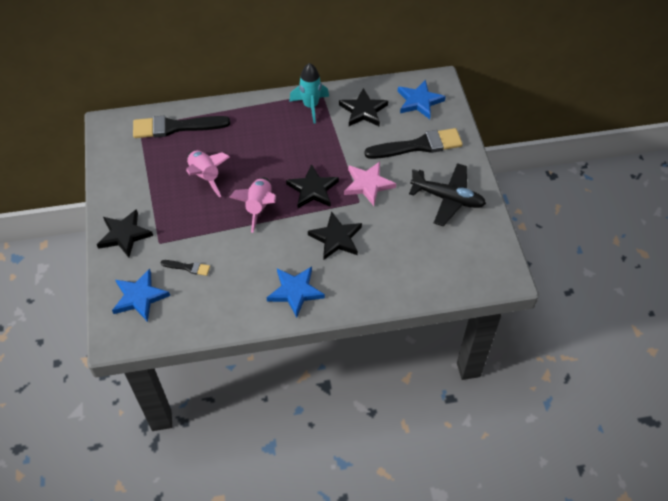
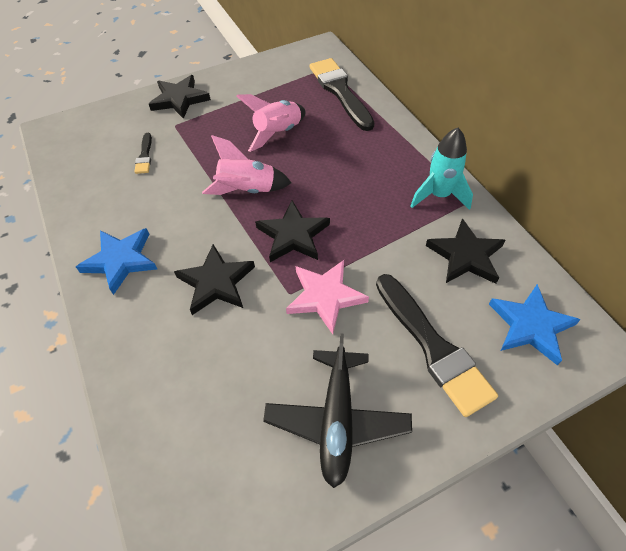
camera: 75 degrees right, 0 degrees up
blue star [112,269,170,322] -> none

